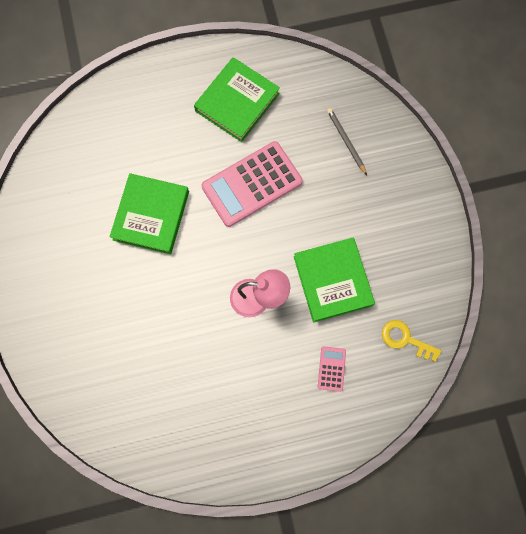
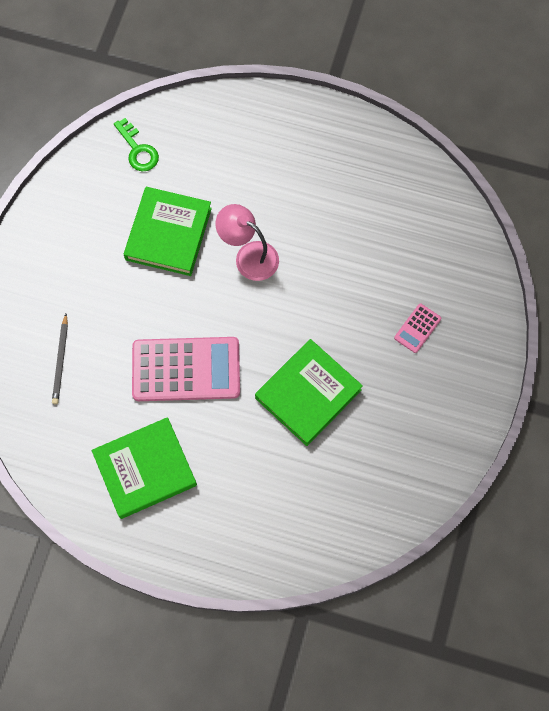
camera: 150 degrees left, 5 degrees down
pink calculator [318,346,346,392] -> pink calculator moved to [394,303,441,353]
yellow key [382,320,442,362] -> green key [114,118,159,172]

